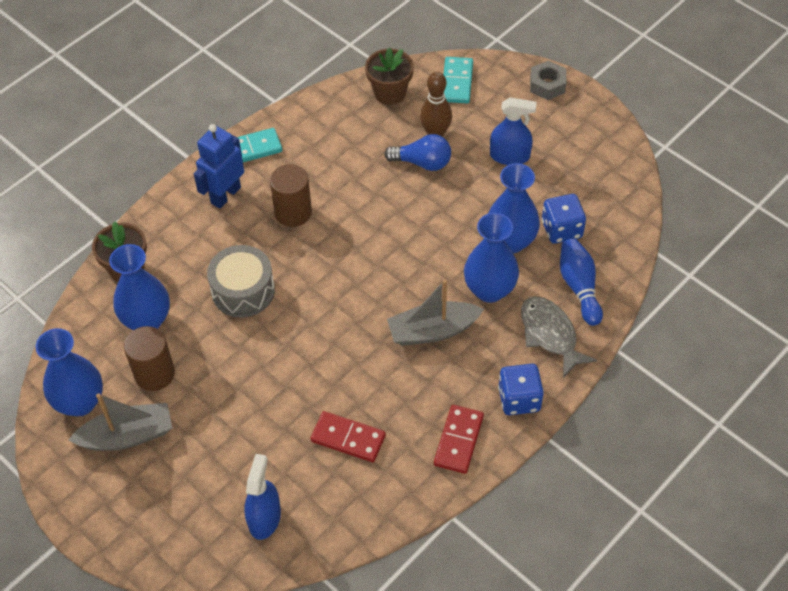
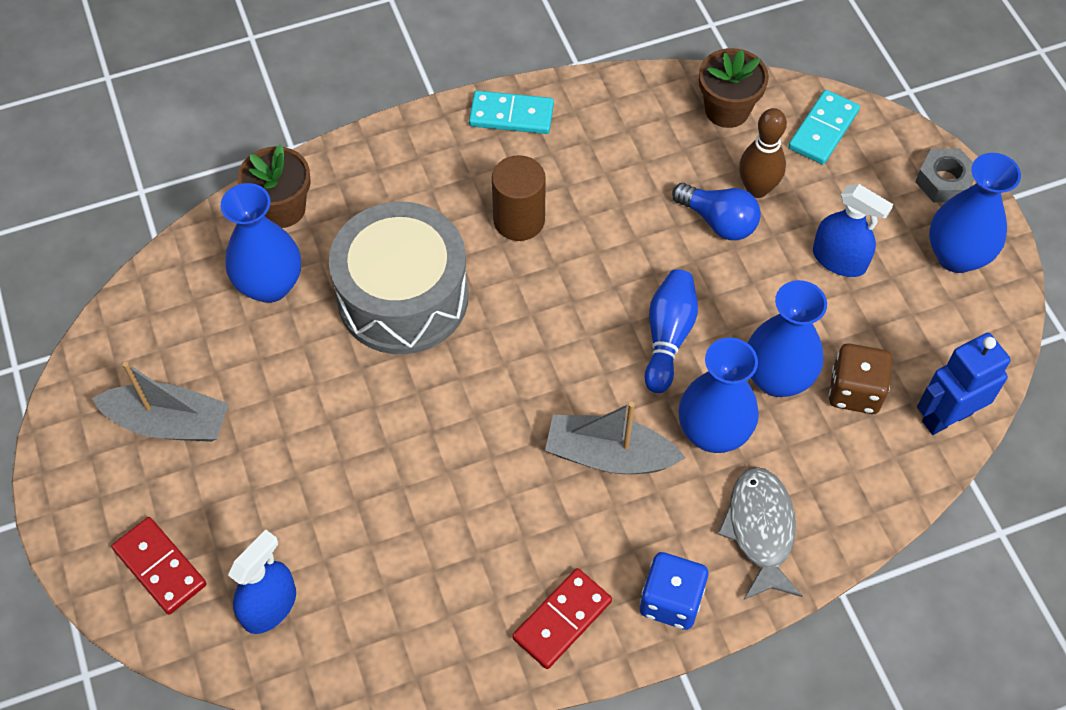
camera: 25 degrees right, 5 degrees up
blue vase [35,328,103,416] -> blue vase moved to [929,153,1021,273]
brown cylinder [124,326,175,391] -> none
blue robot [194,124,244,209] -> blue robot moved to [917,333,1010,435]
grey drum [207,245,275,318] -> grey drum [329,202,469,354], size x1.52
red domino [310,411,386,462] -> red domino moved to [112,517,206,615]
blue dice [542,194,586,244] -> brown dice [829,343,892,414]
blue bowling pin [560,239,603,326] -> blue bowling pin moved to [645,269,698,393]

